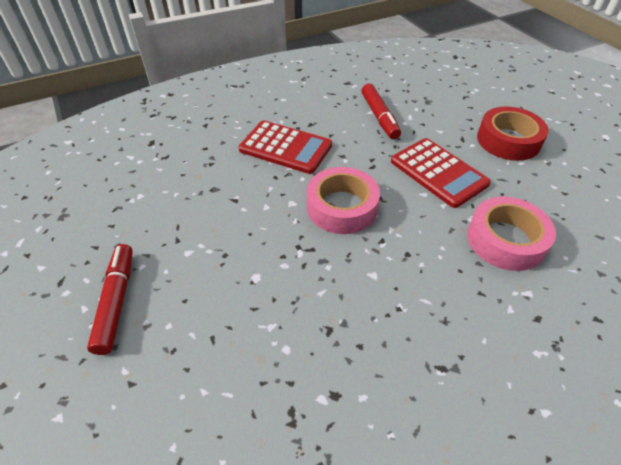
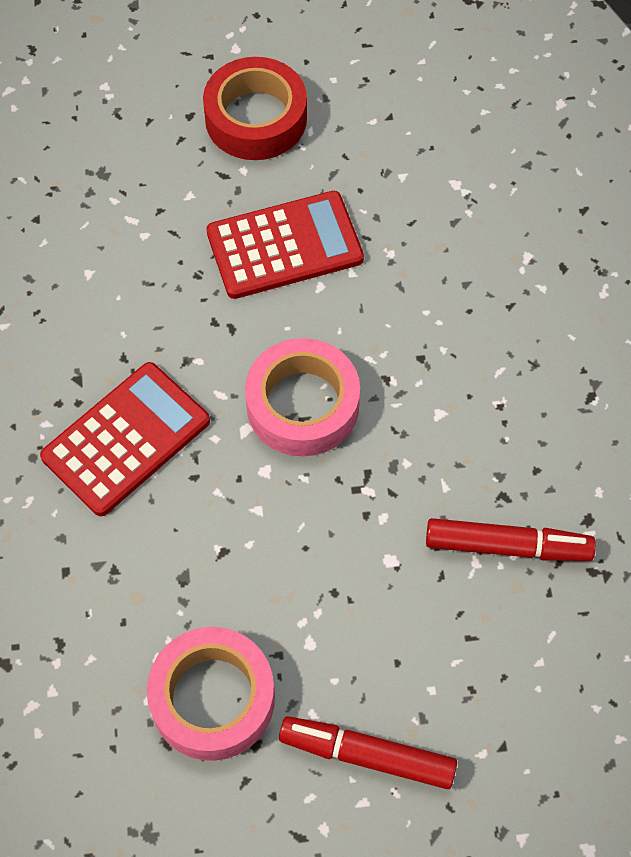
camera: 70 degrees left, 15 degrees up
red marker [361,84,401,139] -> red marker moved to [426,518,596,561]
pink tape [467,197,556,271] -> pink tape moved to [147,627,275,761]

